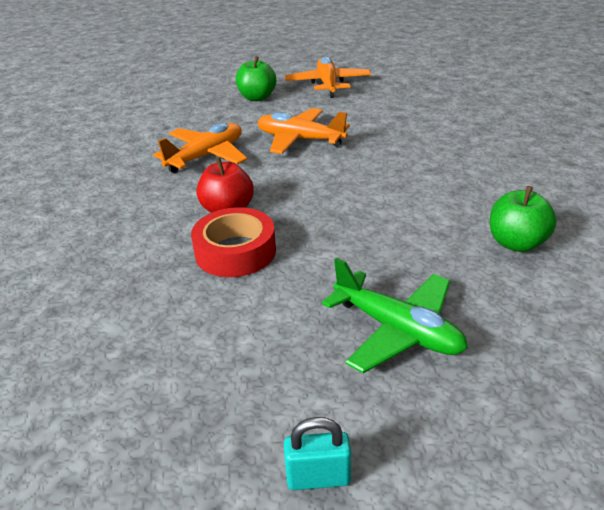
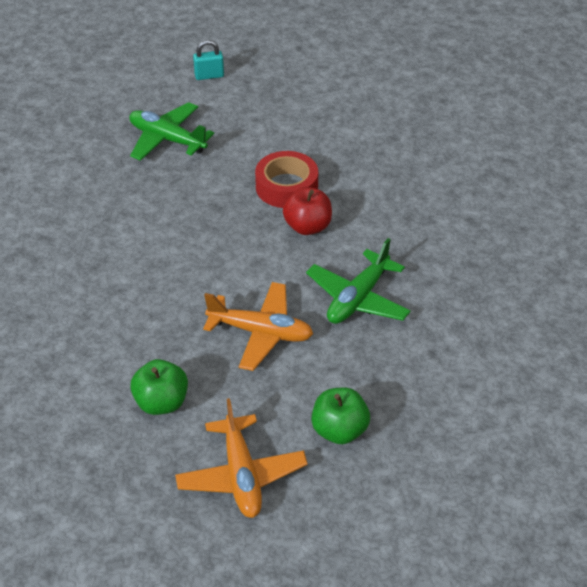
camera: 170 degrees right, 10 degrees up
orange plane [153,123,247,173] -> green plane [306,238,411,324]
green apple [490,186,557,252] -> green apple moved to [130,359,188,415]

